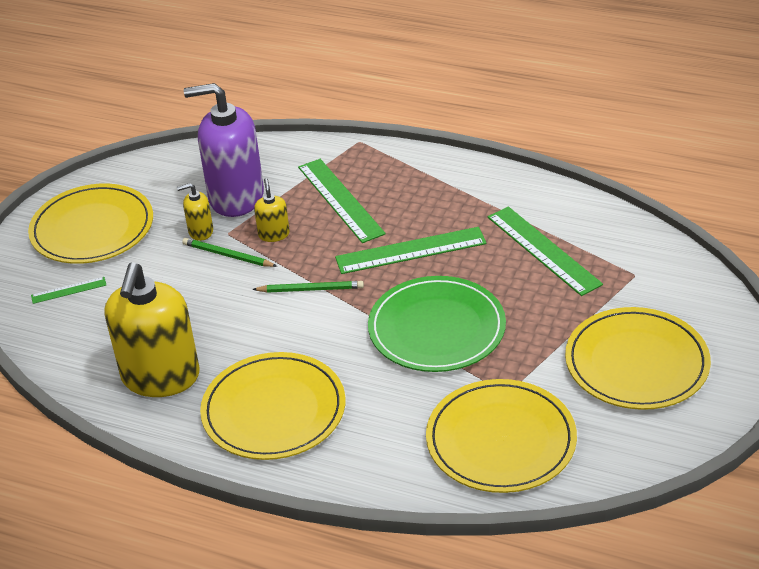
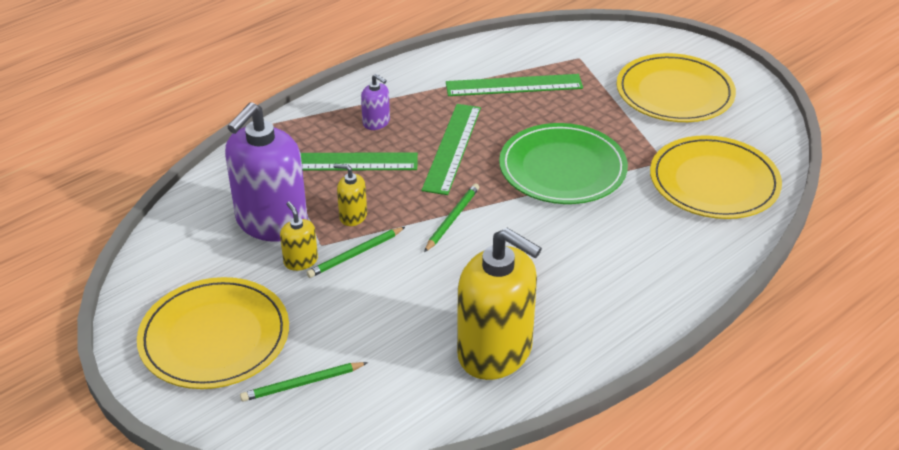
camera: 65 degrees left, 0 degrees up
green ruler [31,277,106,304] -> green pencil [240,362,368,402]
yellow soap dispenser [177,183,213,241] -> yellow soap dispenser turned 135 degrees clockwise [280,201,318,271]
yellow plate [200,352,345,460] -> none
none -> purple soap dispenser [361,74,390,130]

